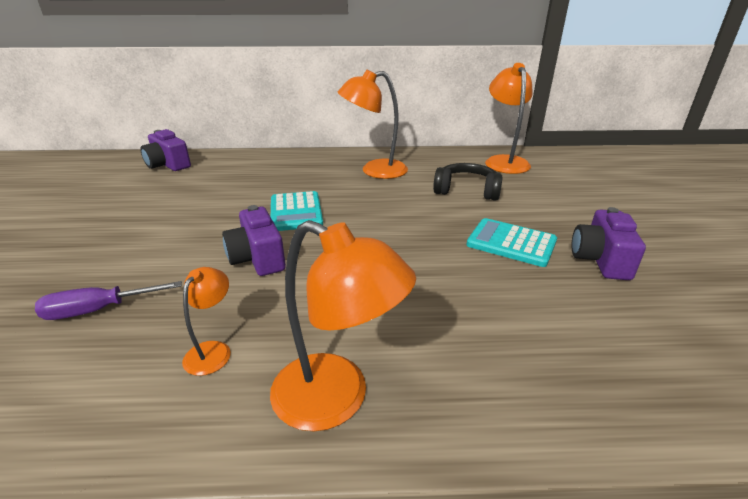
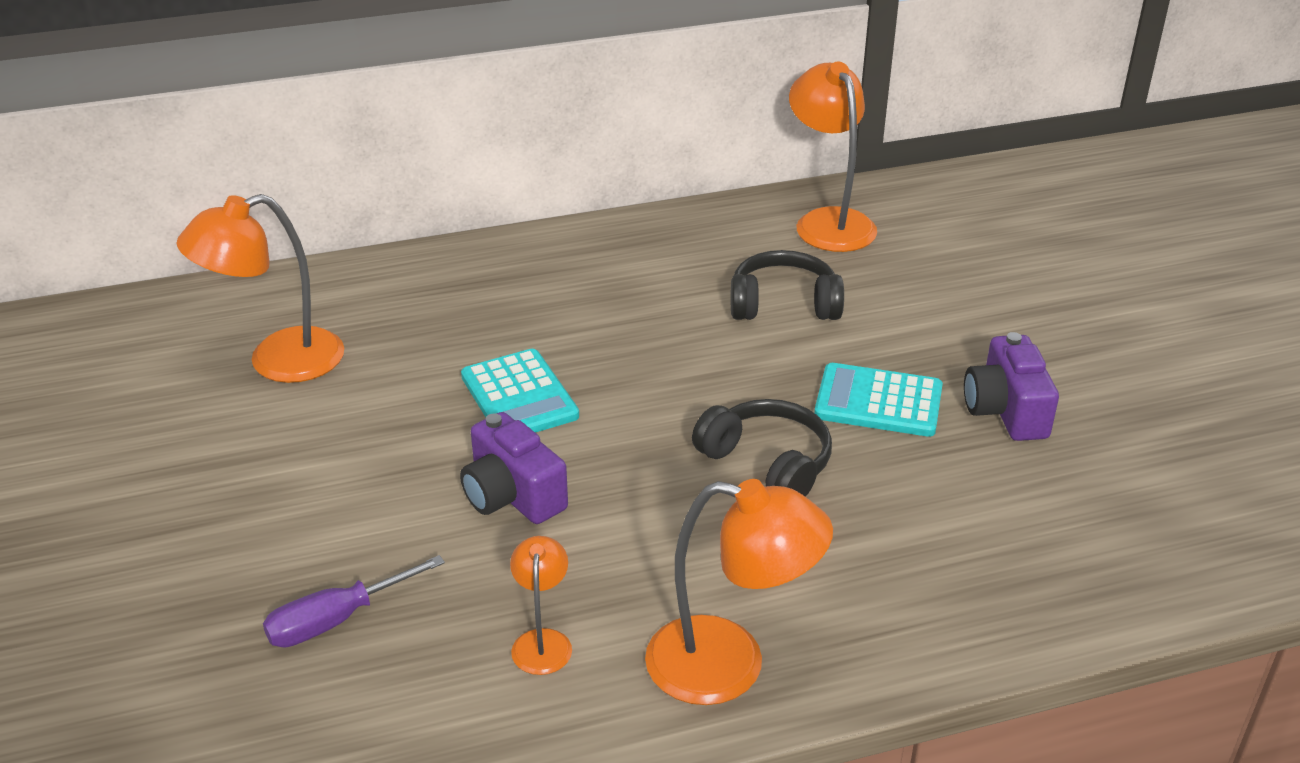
camera: 15 degrees left, 5 degrees up
purple camera [140,129,191,171] -> none
orange lamp [338,70,408,179] -> orange lamp moved to [177,194,344,383]
none -> black headphones [692,399,832,497]

